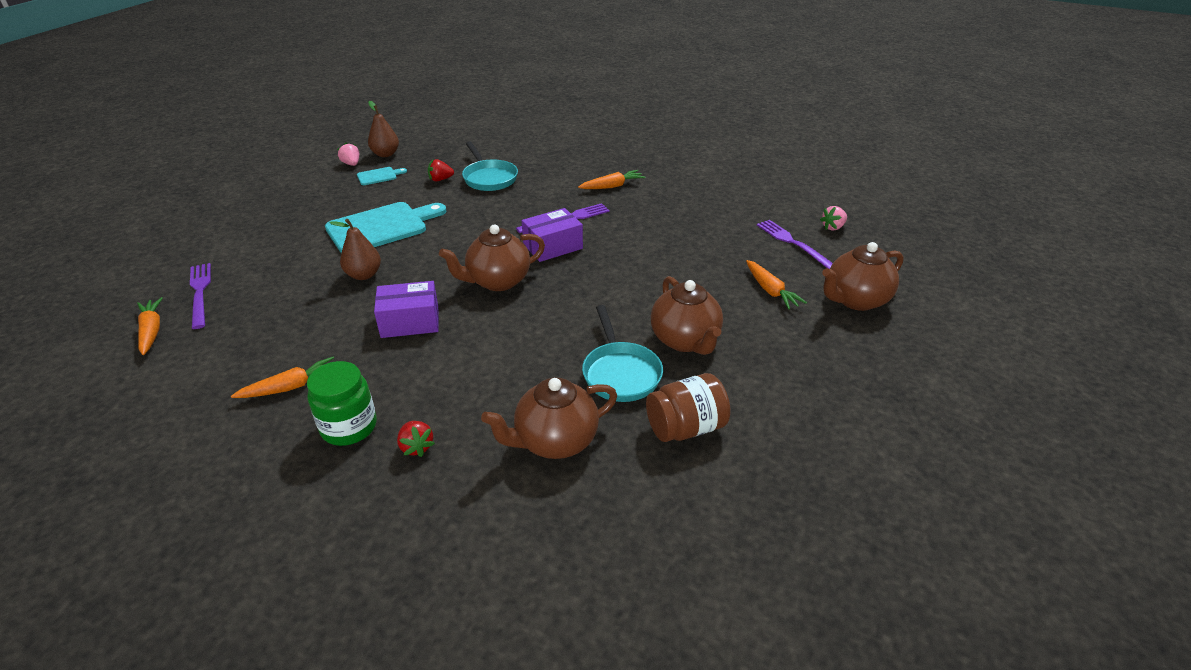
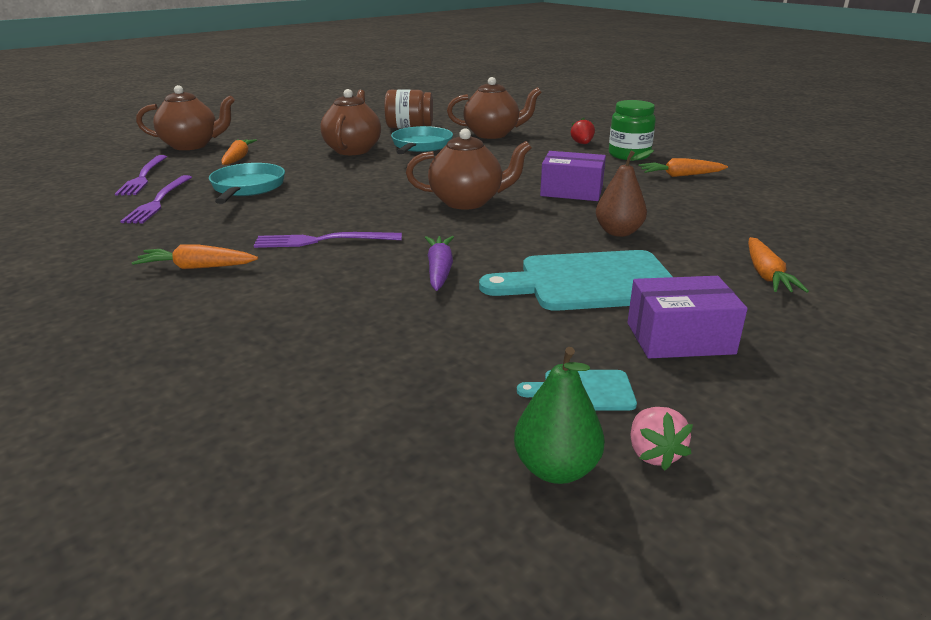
camera: 155 degrees left, 10 degrees down
orange carrot [137,297,163,355] -> orange carrot moved to [748,237,809,293]
purple fork [190,263,211,329] -> purple fork moved to [120,175,192,224]
brown pear [368,101,399,157] -> green pear [514,347,604,484]
red strawberry [428,159,454,181] -> none
turquoise pan [462,142,518,191] -> turquoise pan moved to [209,163,285,204]
purple box [522,208,583,262] -> purple box moved to [627,276,748,358]
pink strawberry [820,206,847,230] -> none
none -> purple carrot [425,236,454,291]

